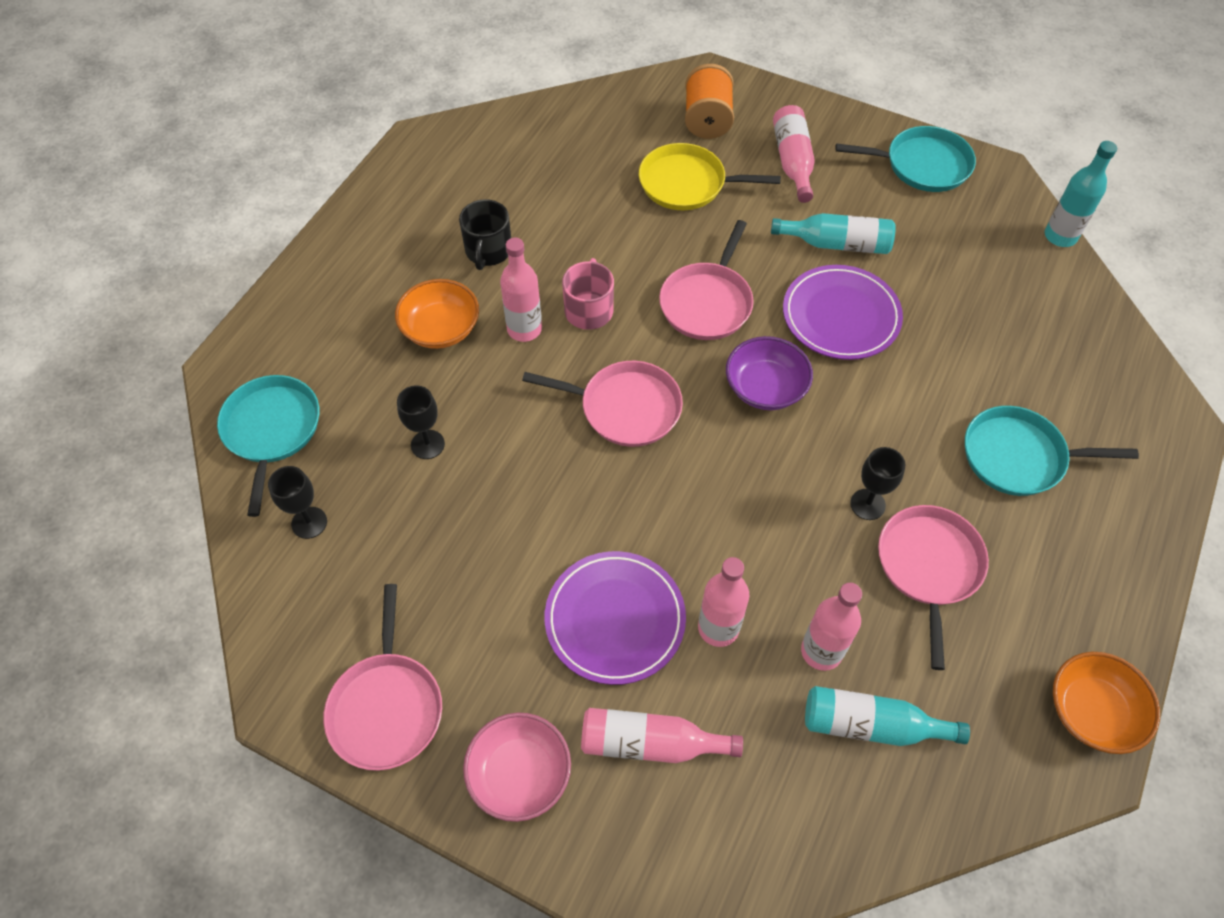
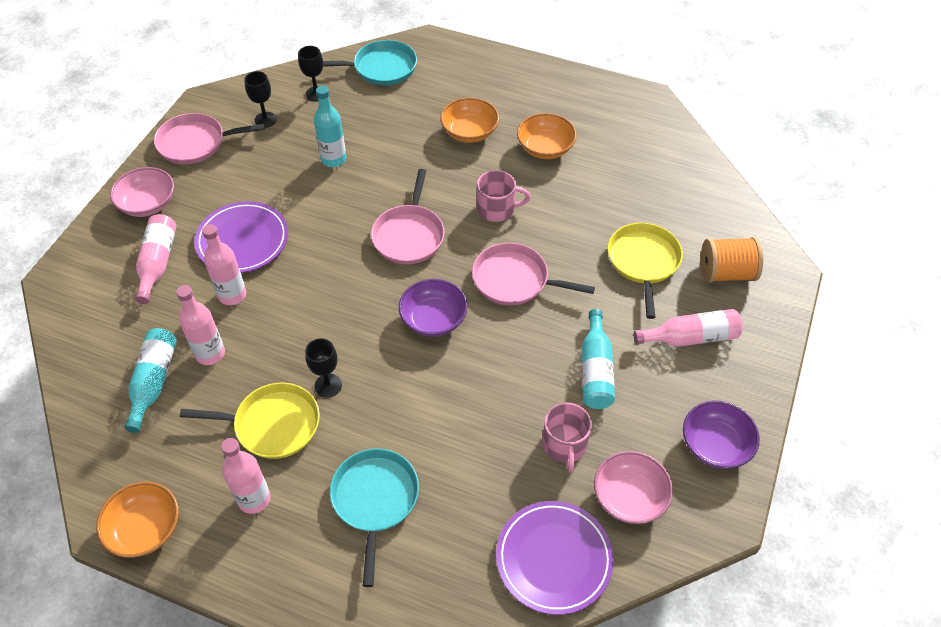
camera: 85 degrees right, 5 degrees down
black goblet [397,385,445,459] -> black goblet moved to [244,71,277,128]
black mug [459,199,511,270] -> orange bowl [517,113,577,159]
pink bottle [500,238,542,342] -> pink bottle moved to [221,438,271,514]
purple plate [783,265,903,360] -> purple plate moved to [496,501,614,615]
turquoise pan [835,126,976,192] -> purple bowl [683,400,760,469]
pink pan [878,505,989,670] -> yellow pan [180,382,320,459]
turquoise bottle [1045,141,1117,247] -> turquoise bottle moved to [314,86,346,167]
none -> pink mug [542,403,592,472]
none -> pink bowl [594,451,673,524]

